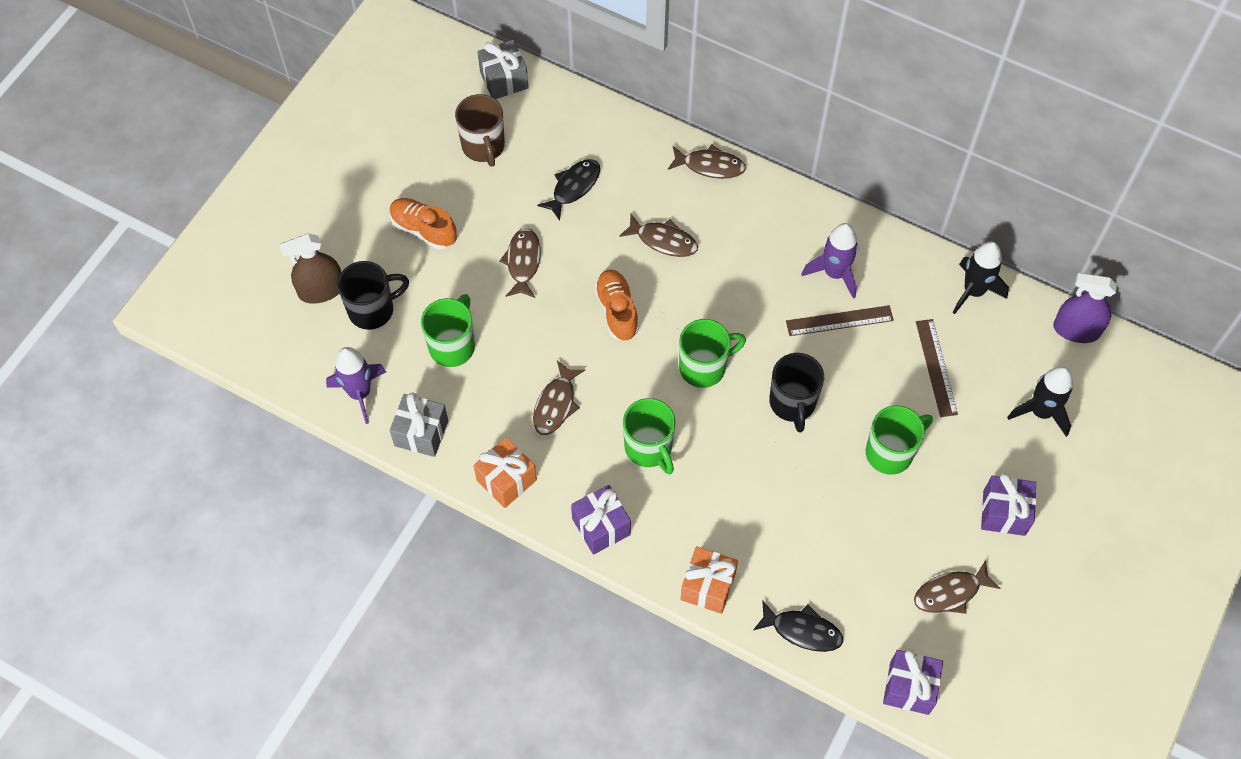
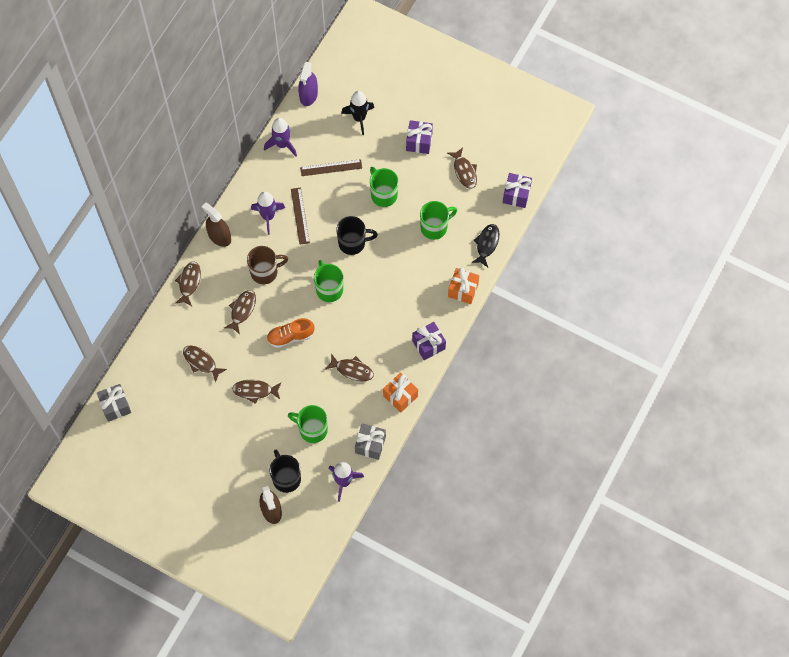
camera: 90 degrees left, 5 degrees up
orange shoe [390,198,457,250] -> none
brown mug [455,94,505,167] -> brown mug moved to [247,246,288,284]
black fish [537,159,600,221] -> brown fish [183,345,227,383]
green mug [623,398,676,474] -> green mug moved to [420,201,457,240]
black rocket [953,242,1009,314] -> purple rocket [264,118,297,156]
none -> brown spray bottle [201,202,231,247]

